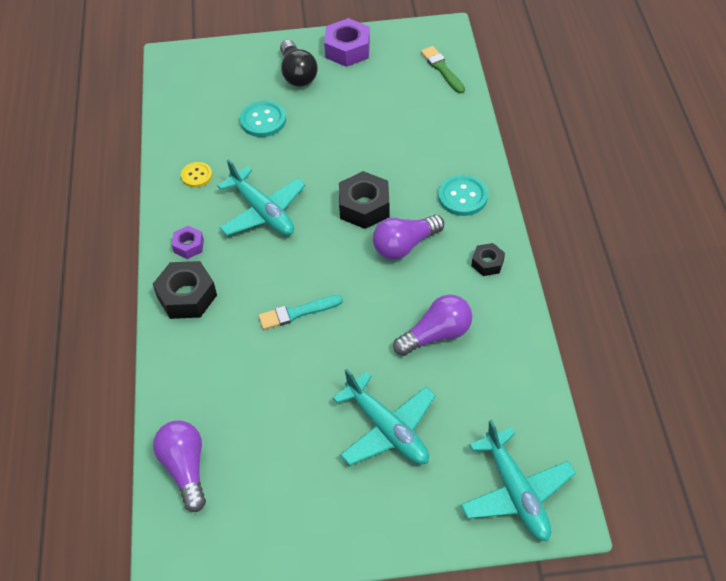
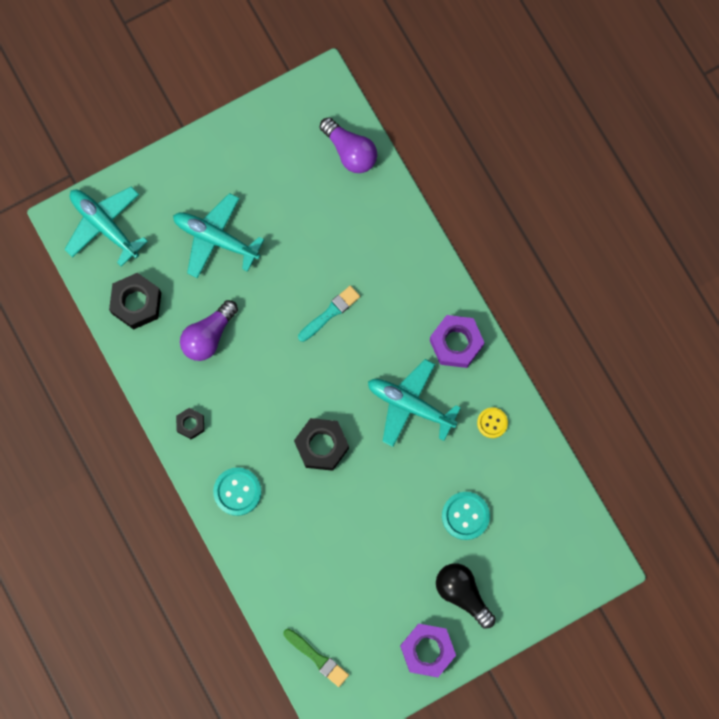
camera: 155 degrees right, 25 degrees up
black nut [153,261,217,319] -> black nut moved to [109,273,161,330]
purple nut [172,226,204,259] -> purple nut [430,315,484,368], size x1.78
purple light bulb [373,215,444,260] -> none

